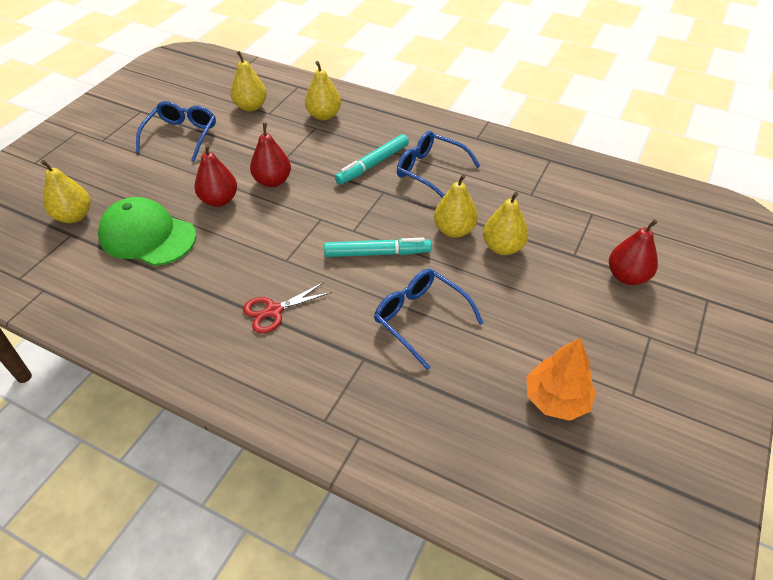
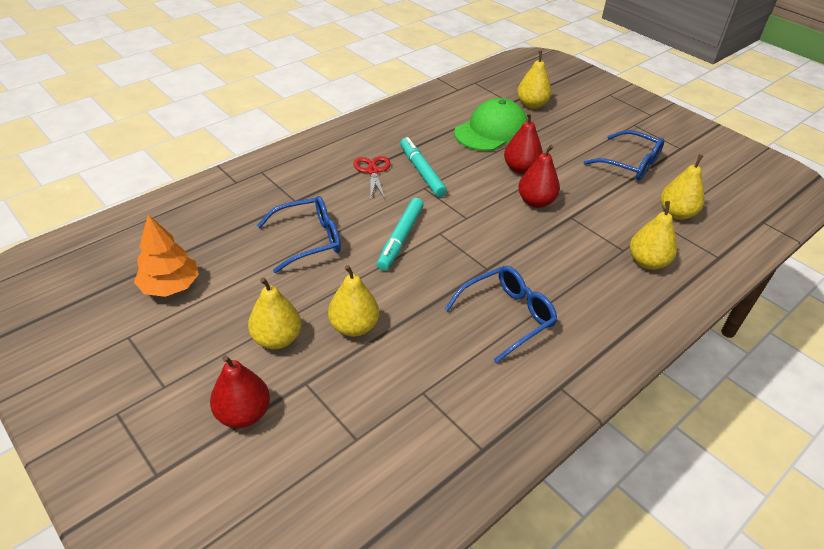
camera: 110 degrees right, 5 degrees down
turquoise marker [335,134,409,185] -> turquoise marker moved to [400,137,447,197]
yellow pear [434,174,478,238] -> yellow pear moved to [248,277,301,349]

